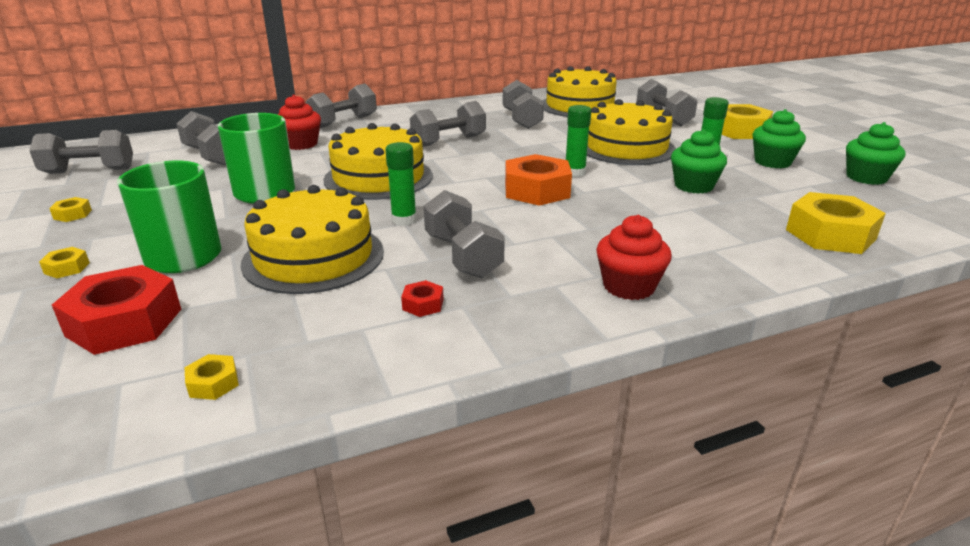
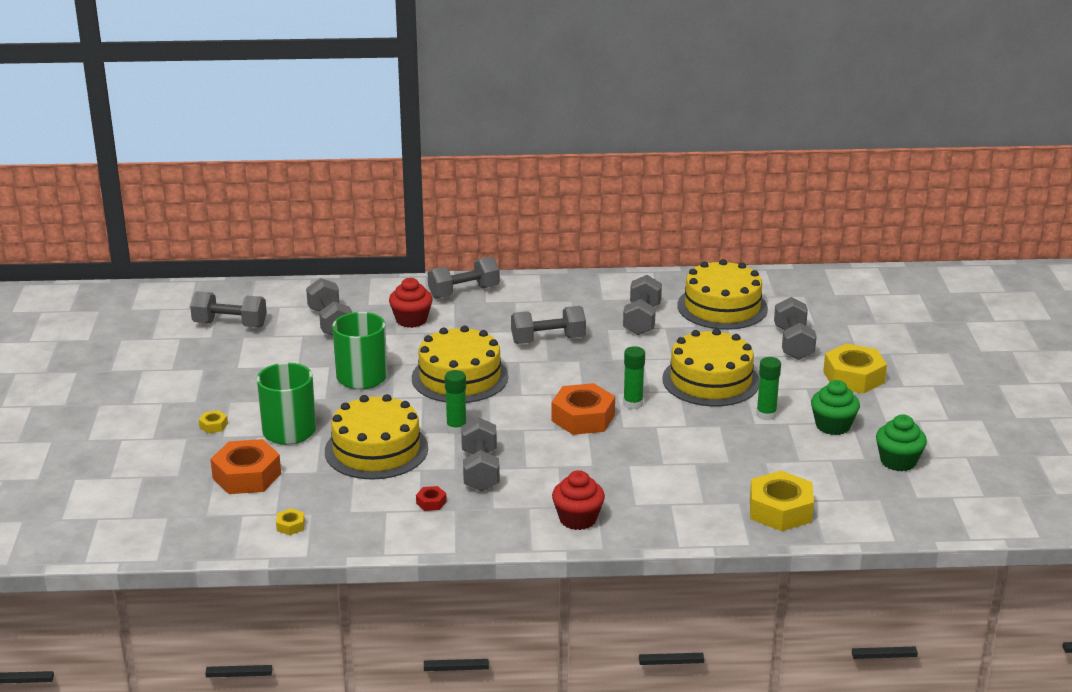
camera: 20 degrees right, 0 degrees up
yellow nut [49,197,92,222] -> none
red nut [52,265,181,355] -> orange nut [210,439,281,494]
green cupcake [671,129,727,194] -> none

